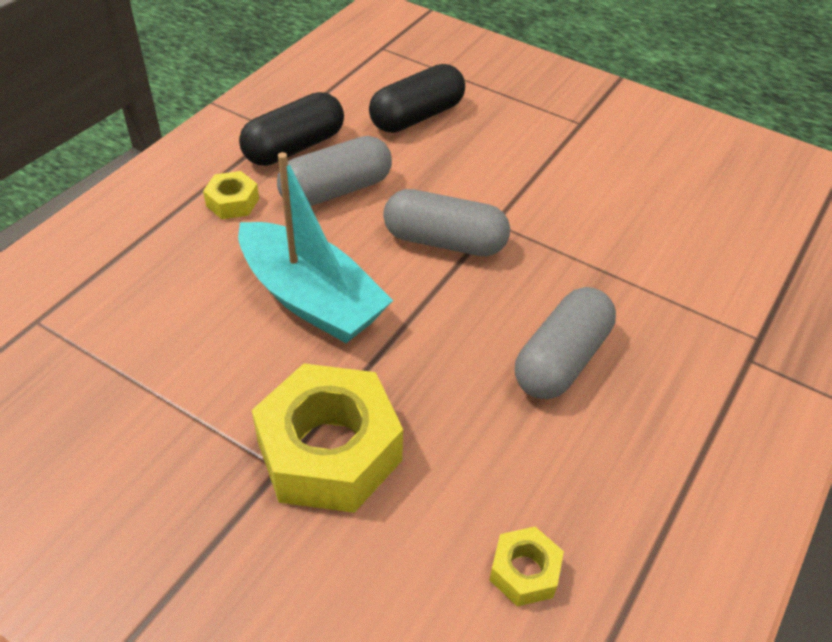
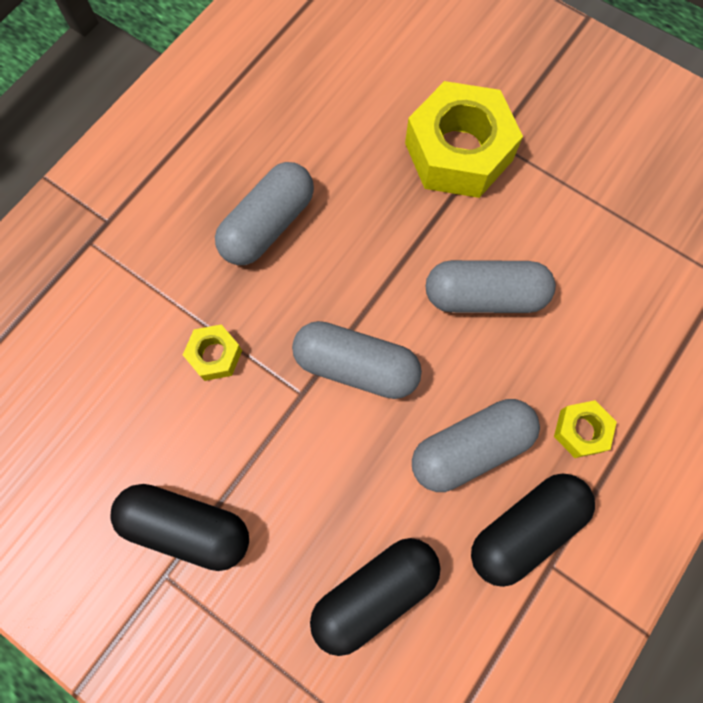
camera: 175 degrees left, 25 degrees up
turquoise boat [238,152,393,343] -> grey capsule [426,260,556,313]
yellow nut [489,527,564,607] -> yellow nut moved to [183,324,242,381]
none -> black capsule [110,484,249,571]

